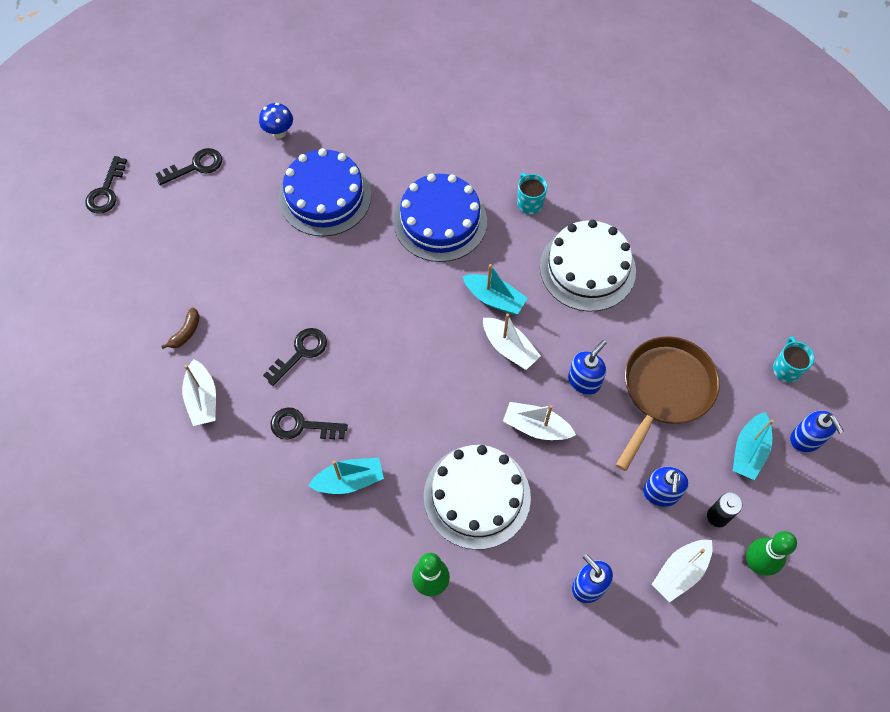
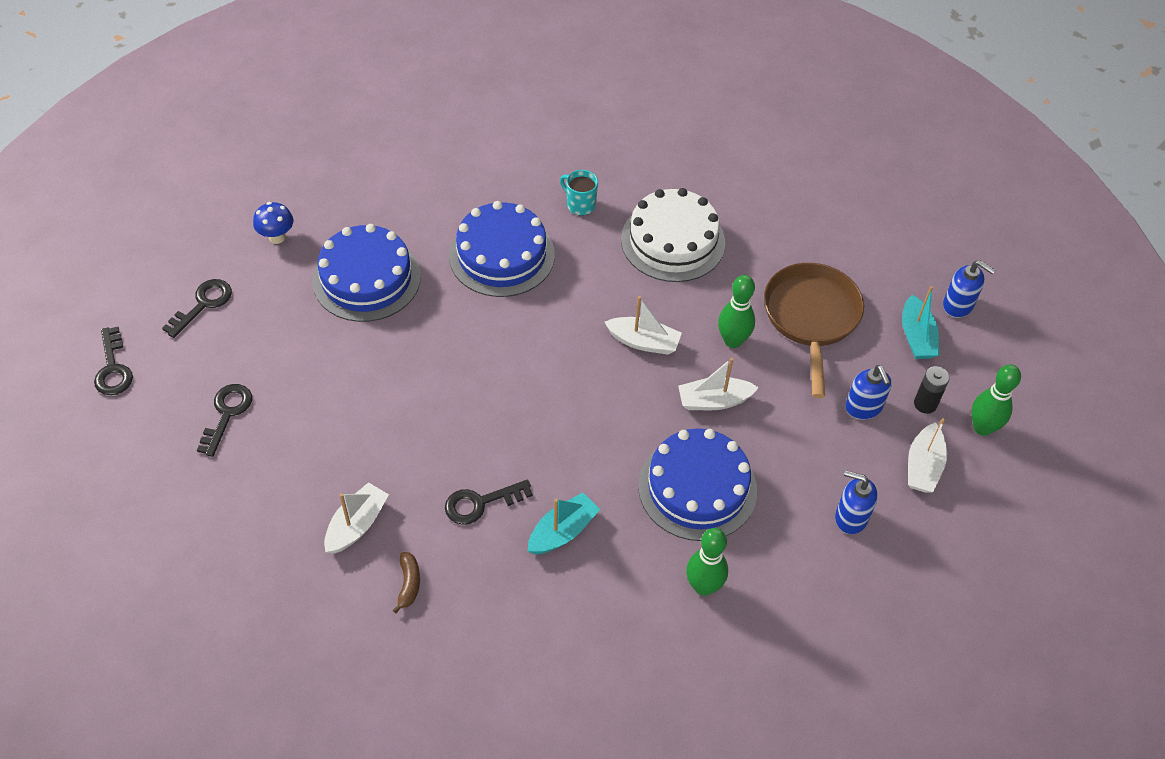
camera: 30 degrees left, 10 degrees down
brown banana [161,307,200,349] -> brown banana moved to [393,552,420,613]
white boat [182,359,216,426] -> white boat turned 105 degrees counterclockwise [324,482,389,554]
black key [263,328,327,386] -> black key moved to [197,384,252,457]
white cake [424,445,531,550] -> blue cake [638,428,757,541]
turquoise boat [463,264,527,315] -> none
blue soap dispenser [568,340,606,395] -> green bowling pin [718,275,755,348]
turquoise mug [773,336,814,383] -> none

